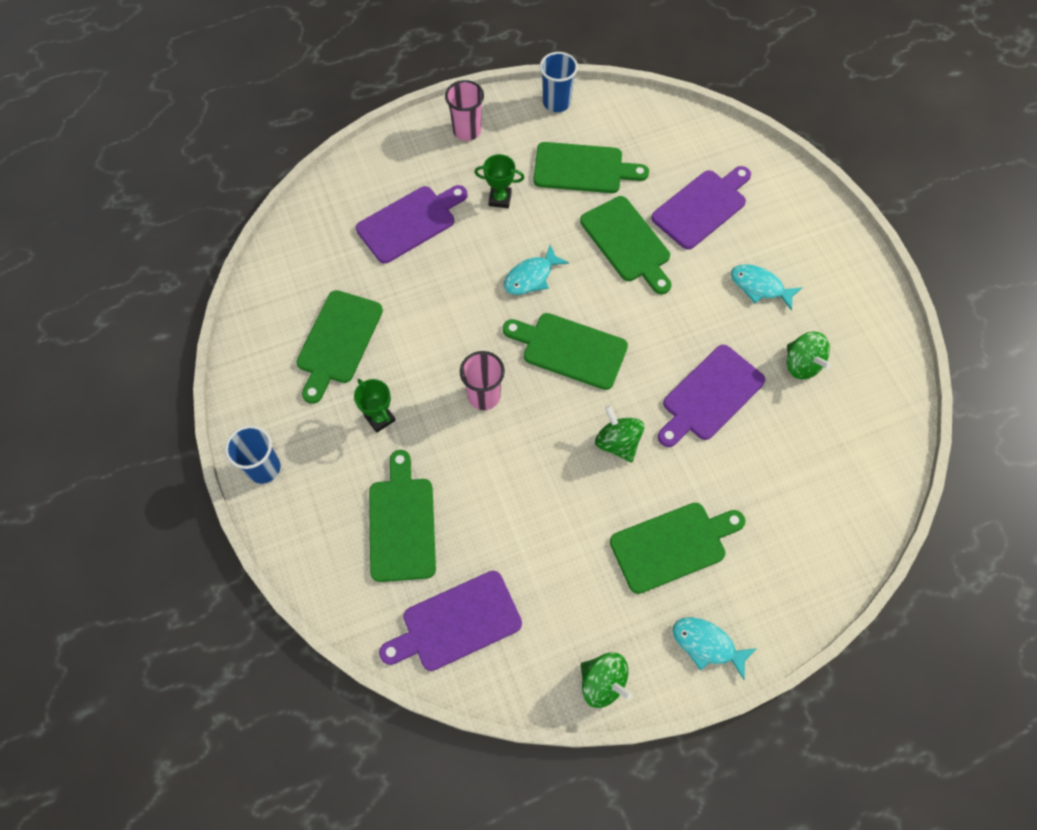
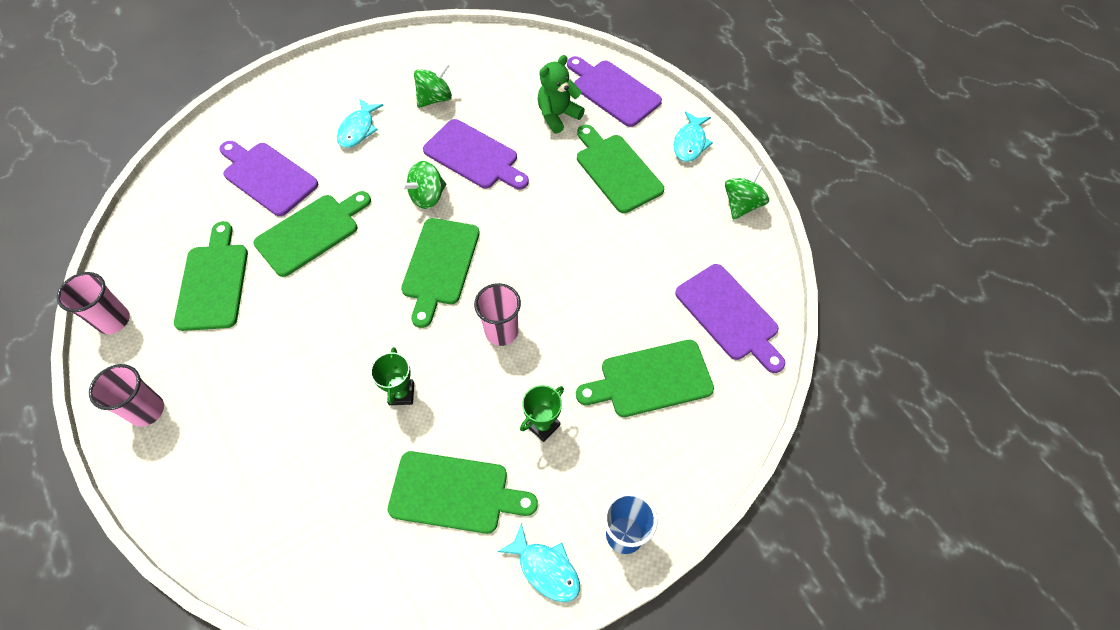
camera: 100 degrees left, 5 degrees down
purple cutting board [356,185,467,264] -> purple cutting board moved to [567,56,662,127]
green trophy [474,154,524,208] -> green trophy moved to [370,347,414,405]
turquoise fish [504,245,569,295] -> turquoise fish moved to [497,523,580,602]
blue cup [540,52,578,112] -> pink cup [57,272,130,334]
green spinning top [595,405,644,463] -> green spinning top moved to [401,161,446,209]
none -> green teddy bear [537,55,585,134]

